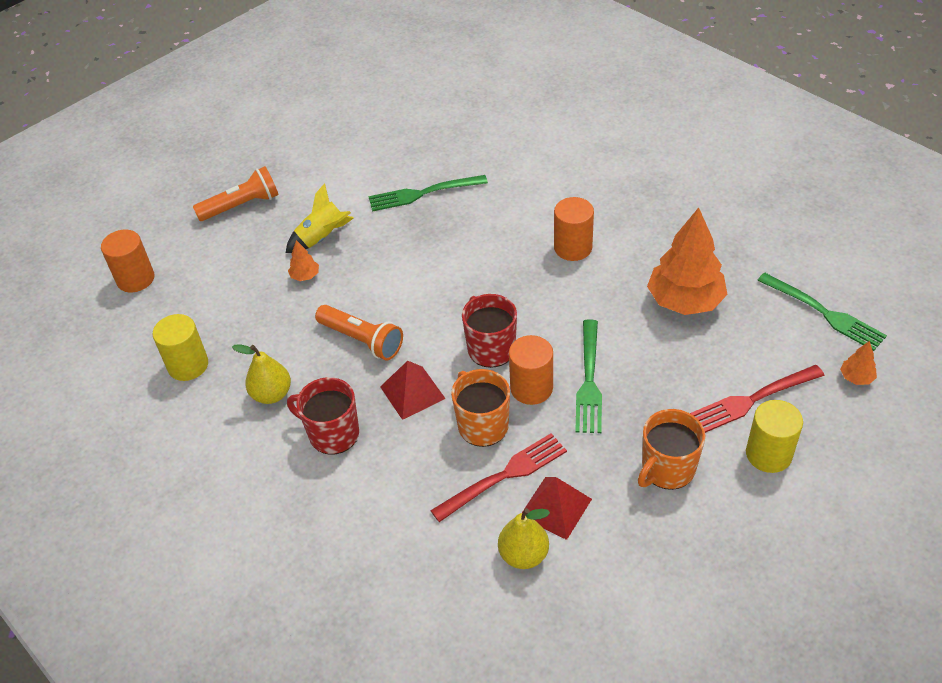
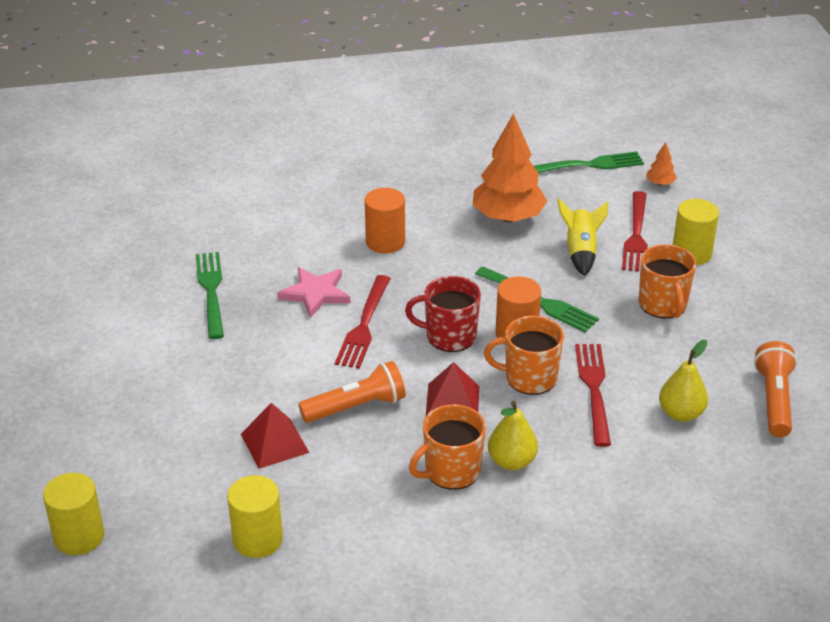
camera: 60 degrees left, 10 degrees down
orange cylinder [101,230,154,292] -> yellow cylinder [43,473,104,555]
orange flashlight [193,166,279,221] -> orange flashlight moved to [754,341,797,437]
yellow pear [232,345,291,404] -> yellow pear moved to [488,401,538,470]
yellow rocket [286,183,354,253] -> yellow rocket moved to [557,199,608,276]
red mug [287,377,359,455] -> orange mug [409,404,486,490]
orange tree [288,240,319,281] -> none
green fork [368,175,488,212] -> green fork turned 150 degrees clockwise [196,252,224,339]
red pyramid [522,477,592,540] -> red pyramid moved to [241,403,309,469]
none -> pink star [277,267,350,318]
none -> red fork [335,275,391,369]

